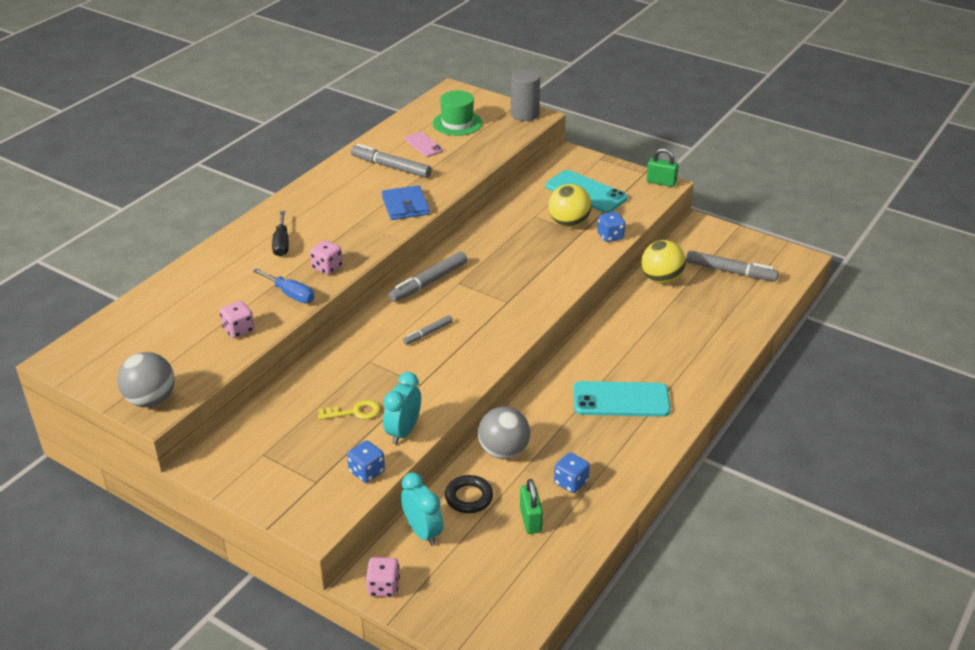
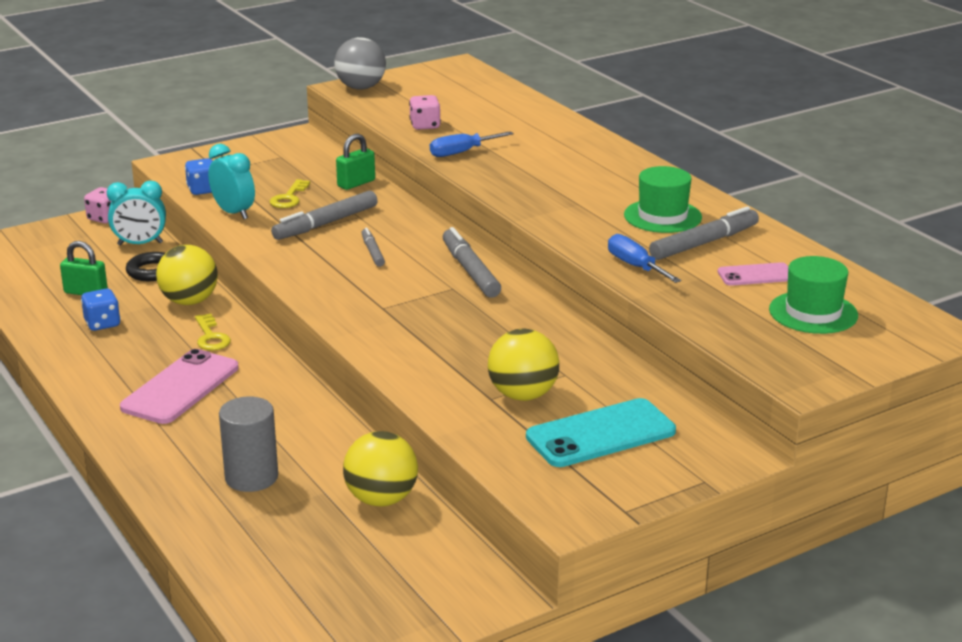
camera: 115 degrees right, 10 degrees down
black screwdriver [272,211,289,257] -> none
pink dice [310,240,343,275] -> none
blue wallet [382,185,430,220] -> none
grey ball [478,407,530,459] -> yellow ball [156,245,218,305]
grey cylinder [511,69,540,121] -> grey cylinder moved to [219,397,278,492]
turquoise phone [573,381,671,417] -> pink phone [120,349,238,424]
blue dice [597,212,625,242] -> none
green padlock [646,148,679,187] -> green padlock moved to [336,134,375,190]
grey marker [686,250,779,281] -> grey marker moved to [271,191,378,240]
none -> yellow key [195,313,231,351]
none -> blue screwdriver [608,234,681,283]
none -> green hat [624,166,702,233]

